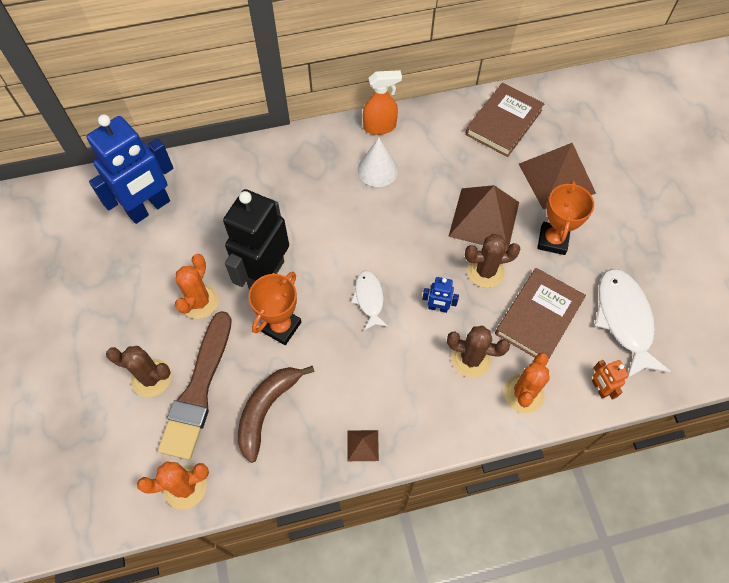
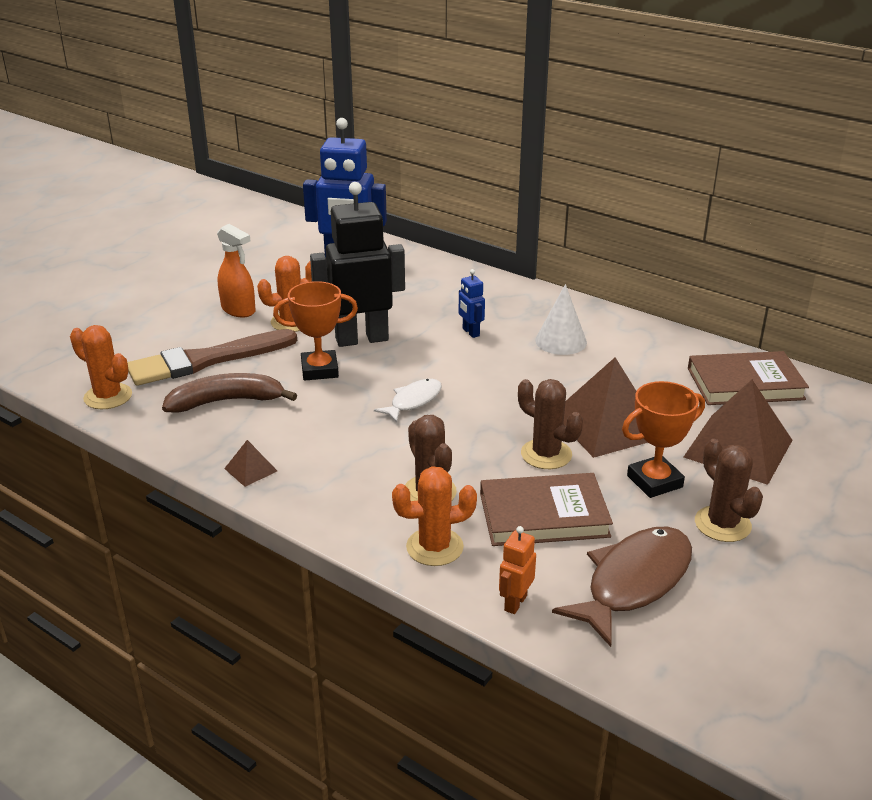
camera: 50 degrees right, 30 degrees down
brown cactus [106,346,171,397] -> brown cactus moved to [695,439,763,542]
orange spray bottle [363,70,402,135] -> orange spray bottle moved to [217,224,256,318]
blue robot [422,277,459,313] -> blue robot moved to [459,269,485,338]
white fish [594,269,671,379] -> brown fish [552,527,692,647]

